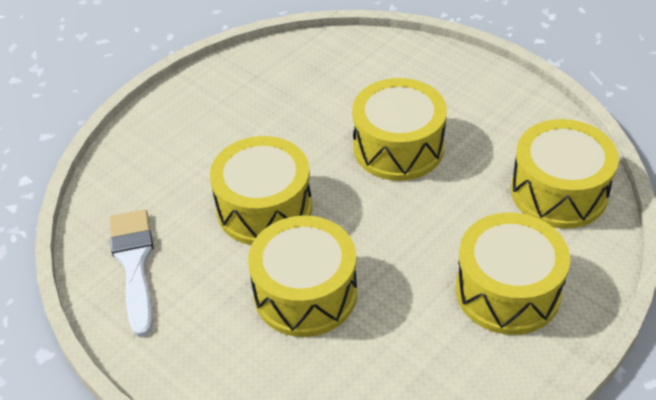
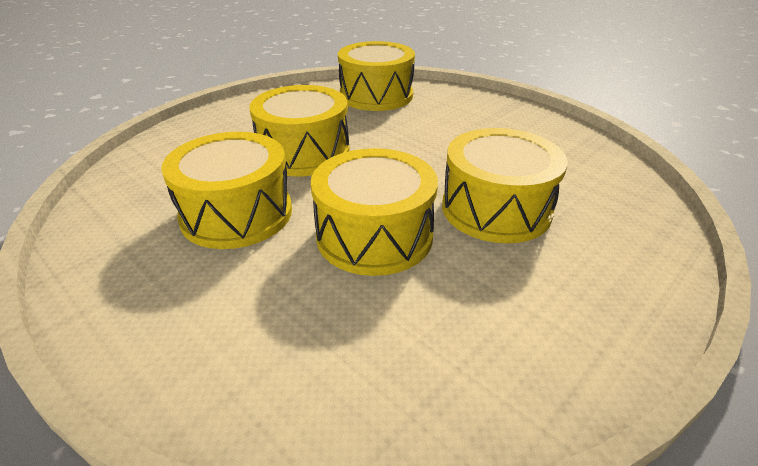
camera: 90 degrees left, 10 degrees down
white brush [110,209,153,337] -> none
yellow drum [456,212,570,335] -> yellow drum moved to [161,132,292,249]

